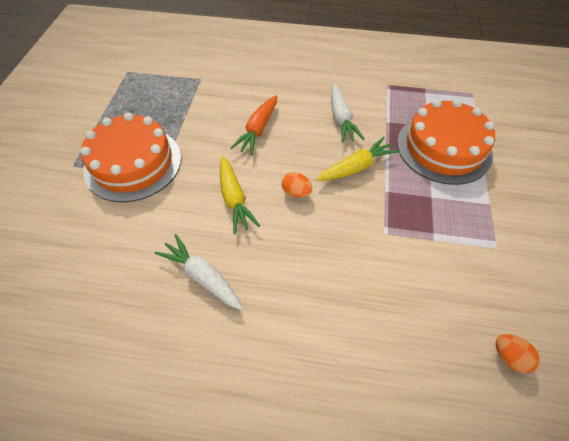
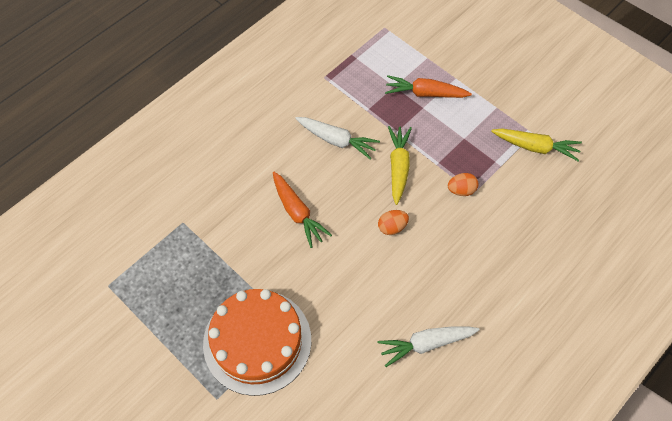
camera: 55 degrees left, 5 degrees up
yellow carrot [220,156,260,234] -> yellow carrot moved to [491,128,582,161]
orange cake [397,99,495,185] -> orange carrot [385,75,472,98]
orange egg [496,334,540,373] -> orange egg moved to [448,173,479,196]

